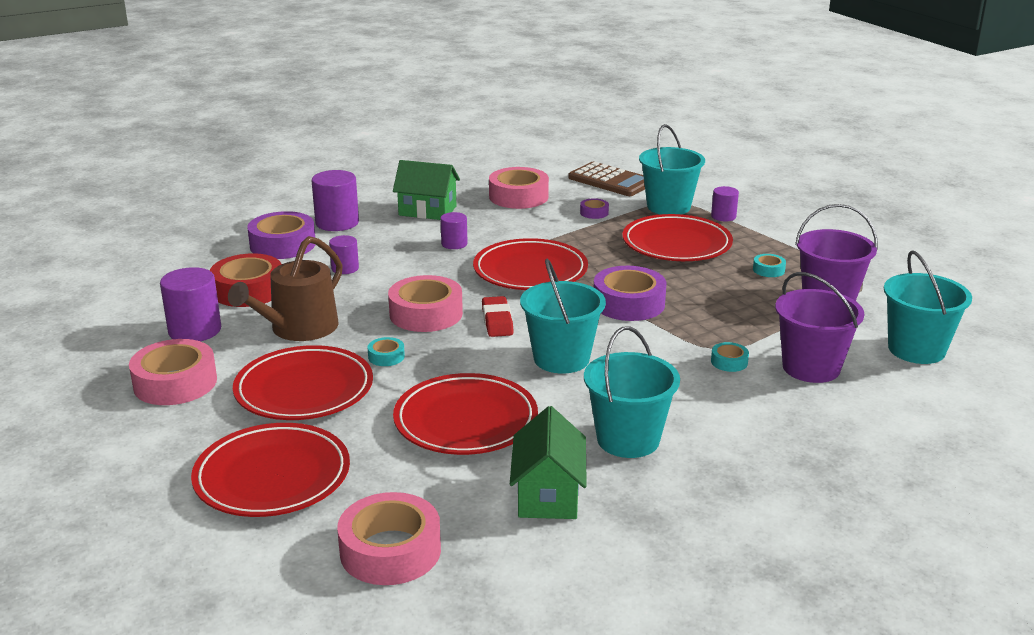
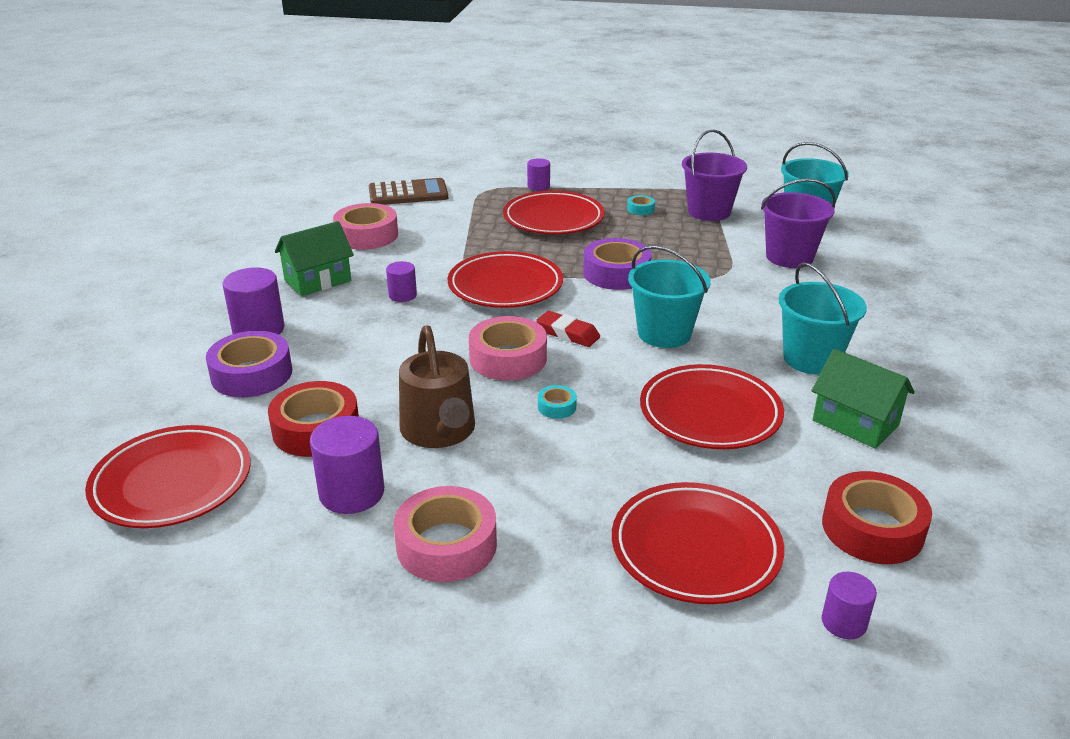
camera: 50 degrees left, 5 degrees up
red plate [233,345,373,420] -> red plate moved to [85,425,251,528]
purple cylinder [329,235,359,274] -> purple cylinder moved to [822,572,877,639]
pink tape [337,492,441,585] -> red tape [822,471,932,564]
purple tape [580,198,609,219] -> none
turquoise bucket [639,124,705,215] -> none
turquoise tape [711,342,749,372] -> none

